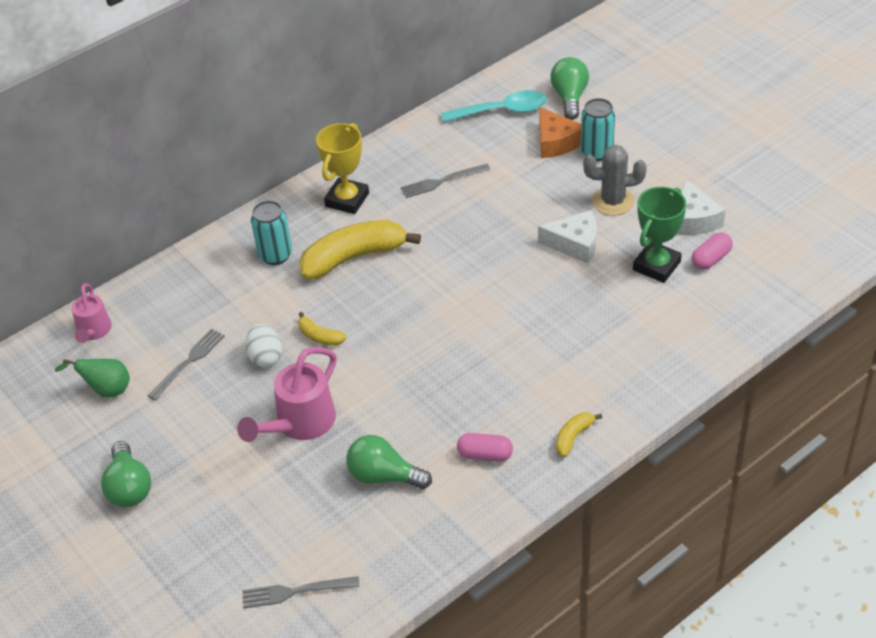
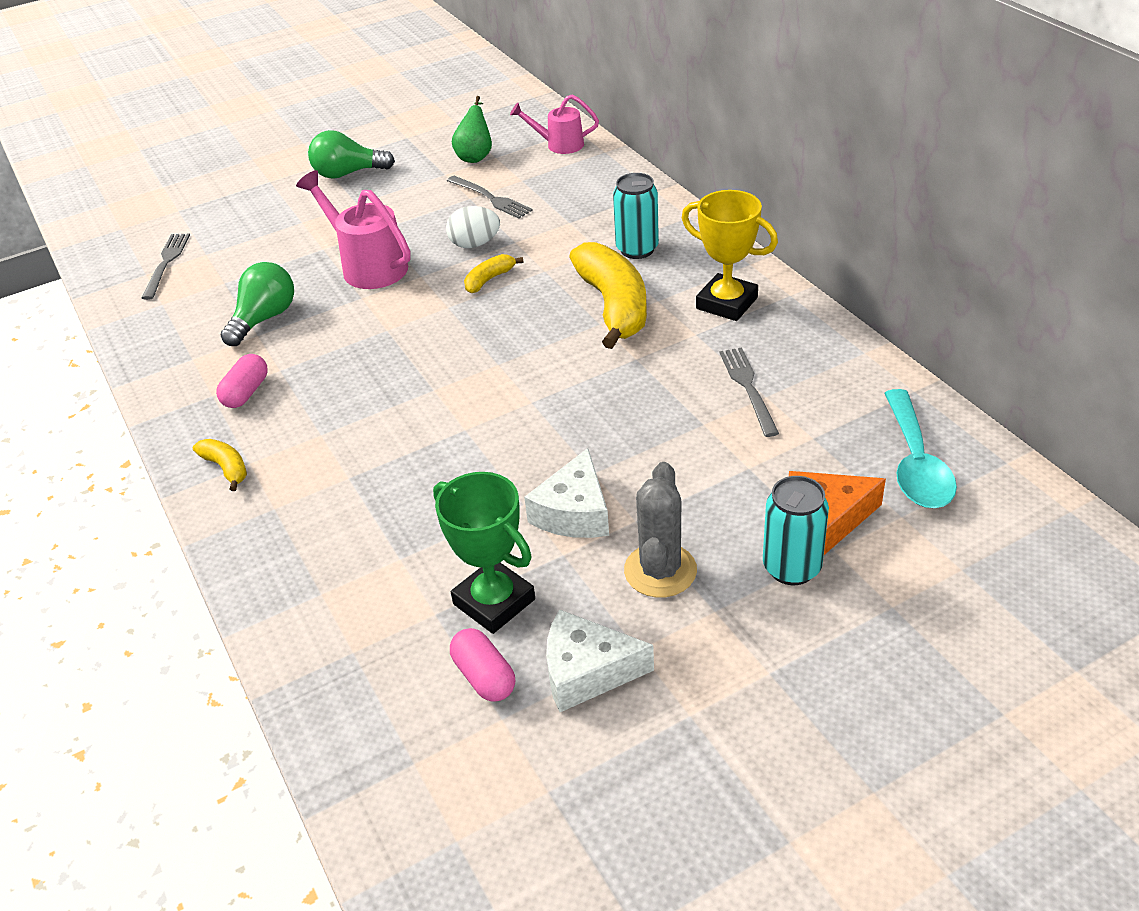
camera: 100 degrees right, 5 degrees down
green light bulb [550,57,589,120] -> none

